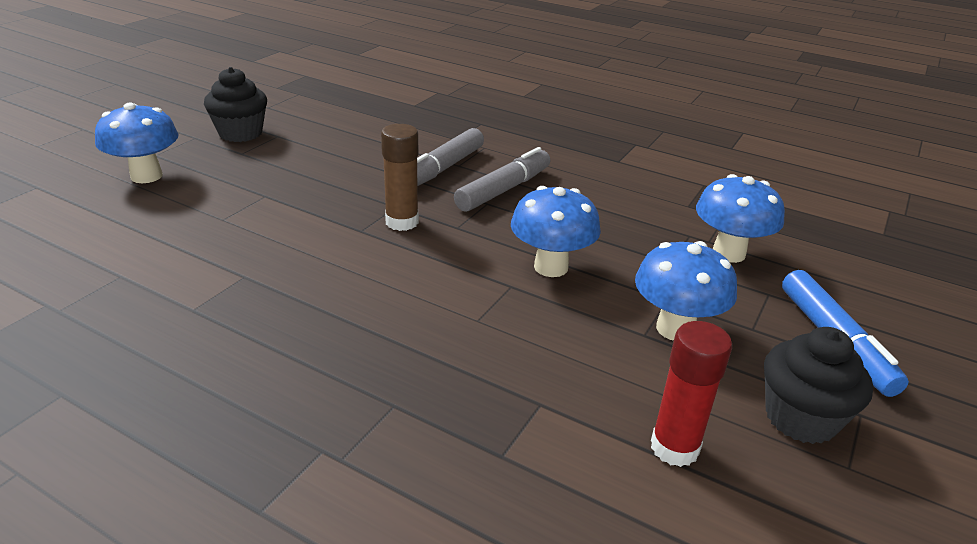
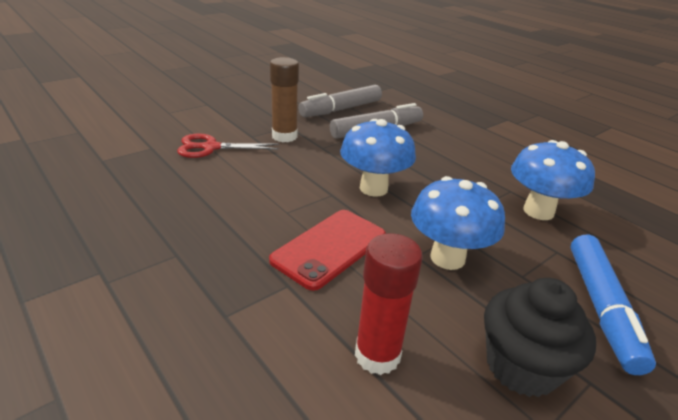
camera: 20 degrees right, 0 degrees up
blue mushroom [95,103,179,183] -> none
black cupcake [204,67,267,142] -> none
none -> red scissors [177,133,279,158]
none -> red phone [269,210,386,291]

